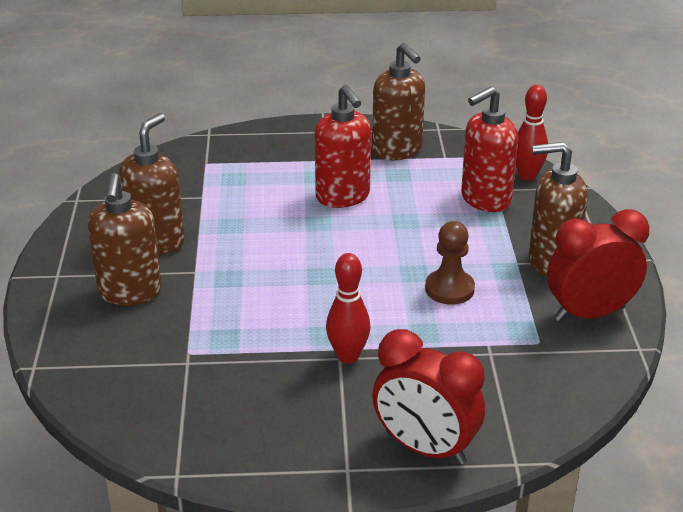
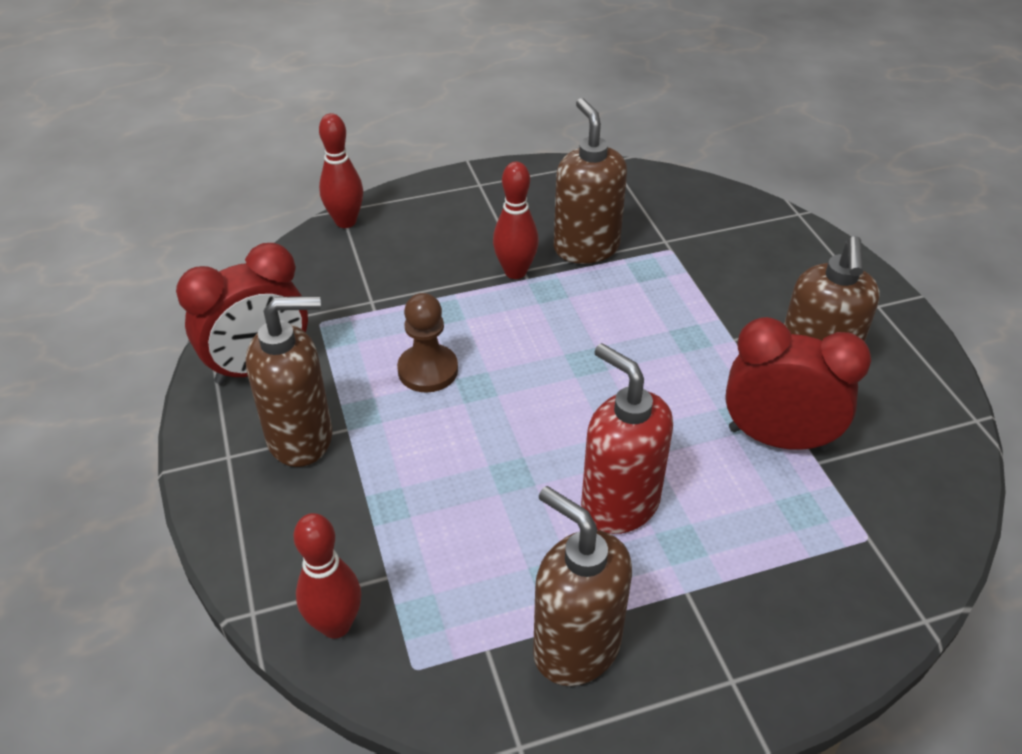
camera: 165 degrees right, 10 degrees up
brown soap dispenser [88,173,162,306] -> brown soap dispenser moved to [554,98,627,264]
red clock [372,329,485,465] -> red clock moved to [725,317,872,451]
red soap dispenser [461,86,518,212] -> none
none -> red bowling pin [319,113,363,228]

